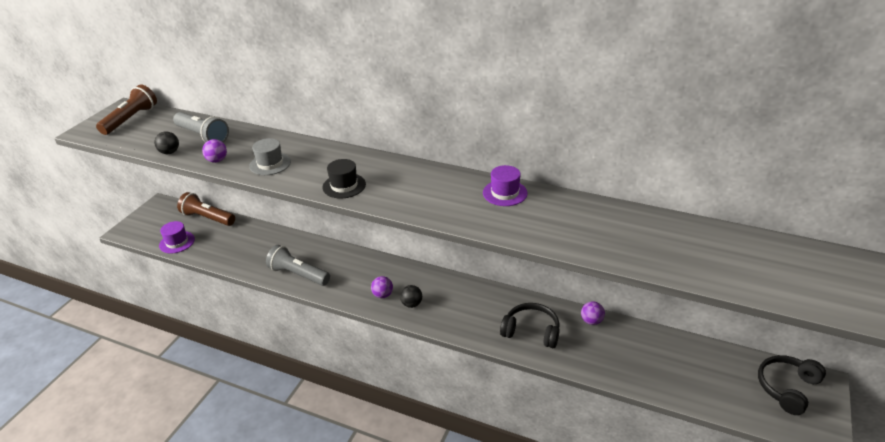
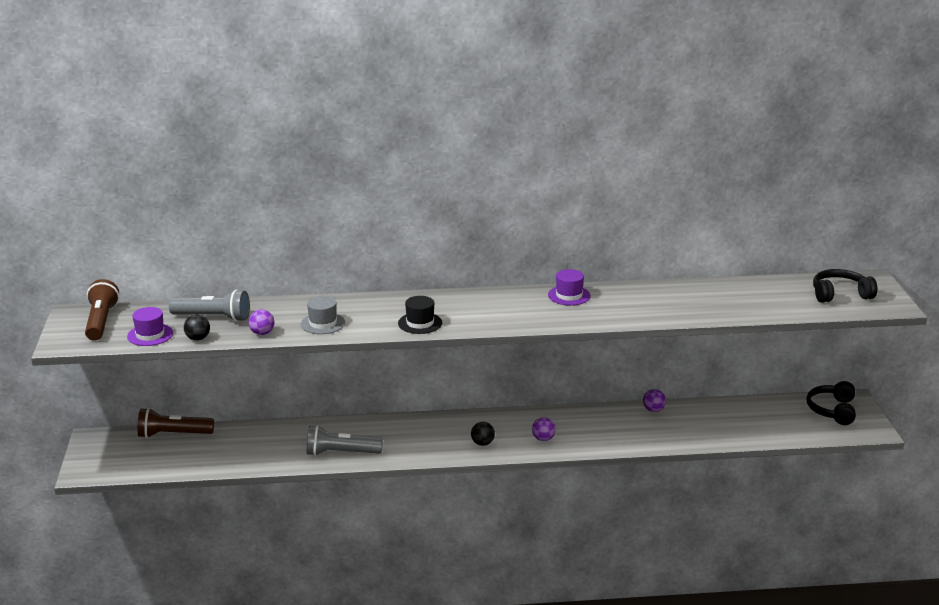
camera: 30 degrees left, 10 degrees down
purple hat [159,221,195,253] -> purple hat moved to [127,307,173,346]
purple ball [371,276,393,298] -> purple ball moved to [532,417,556,441]
black headphones [500,303,560,348] -> black headphones moved to [813,269,878,303]

